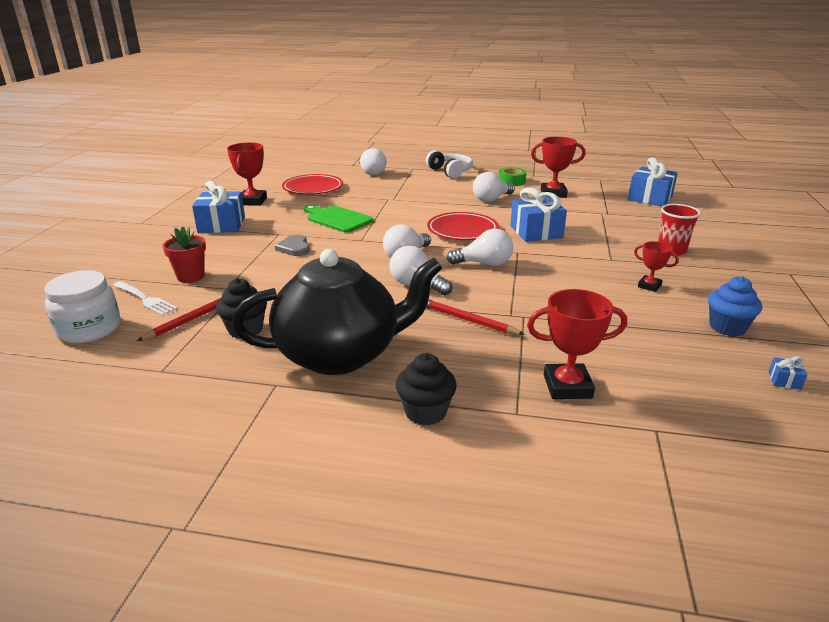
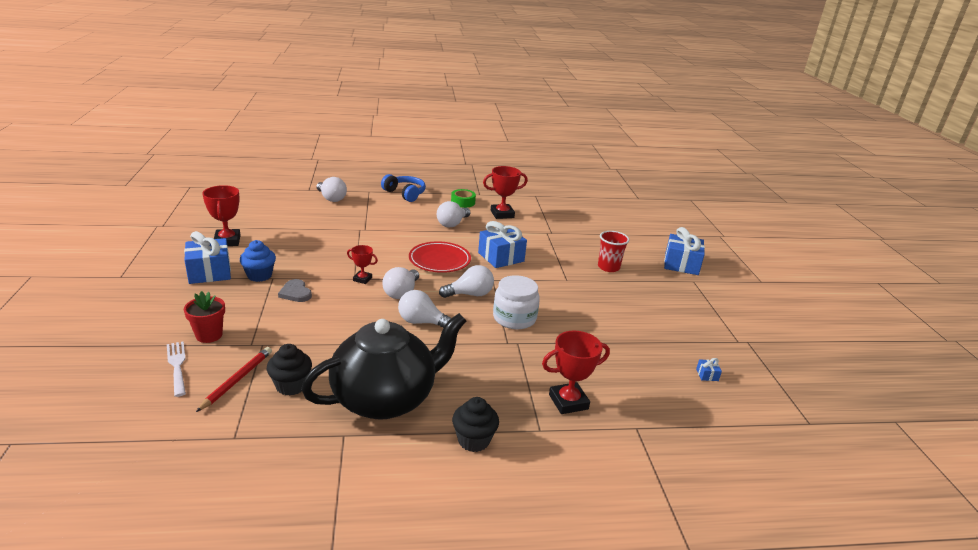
camera: 20 degrees left, 0 degrees up
white jar [44,270,121,344] -> white jar moved to [493,275,540,329]
white fork [113,281,178,316] -> white fork turned 135 degrees counterclockwise [167,341,186,397]
red plate [282,174,343,195] -> none
green cutting board [304,205,373,233] -> none
white headphones [426,150,473,179] -> blue headphones [381,174,426,202]
red pencil [426,299,525,335] -> none
blue gift [628,157,678,206] -> blue gift moved to [664,227,705,275]
red trophy [634,241,679,292] -> red trophy moved to [347,245,378,284]
blue cupcake [708,276,762,336] -> blue cupcake moved to [240,240,276,282]

